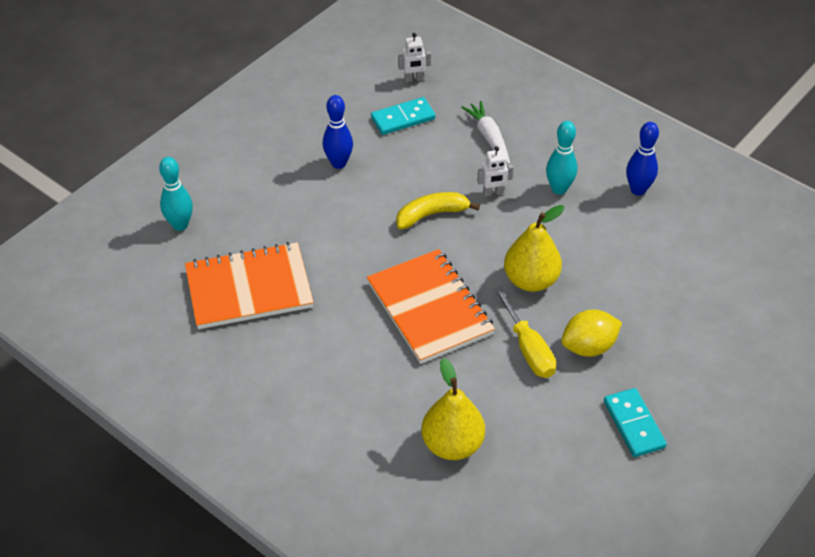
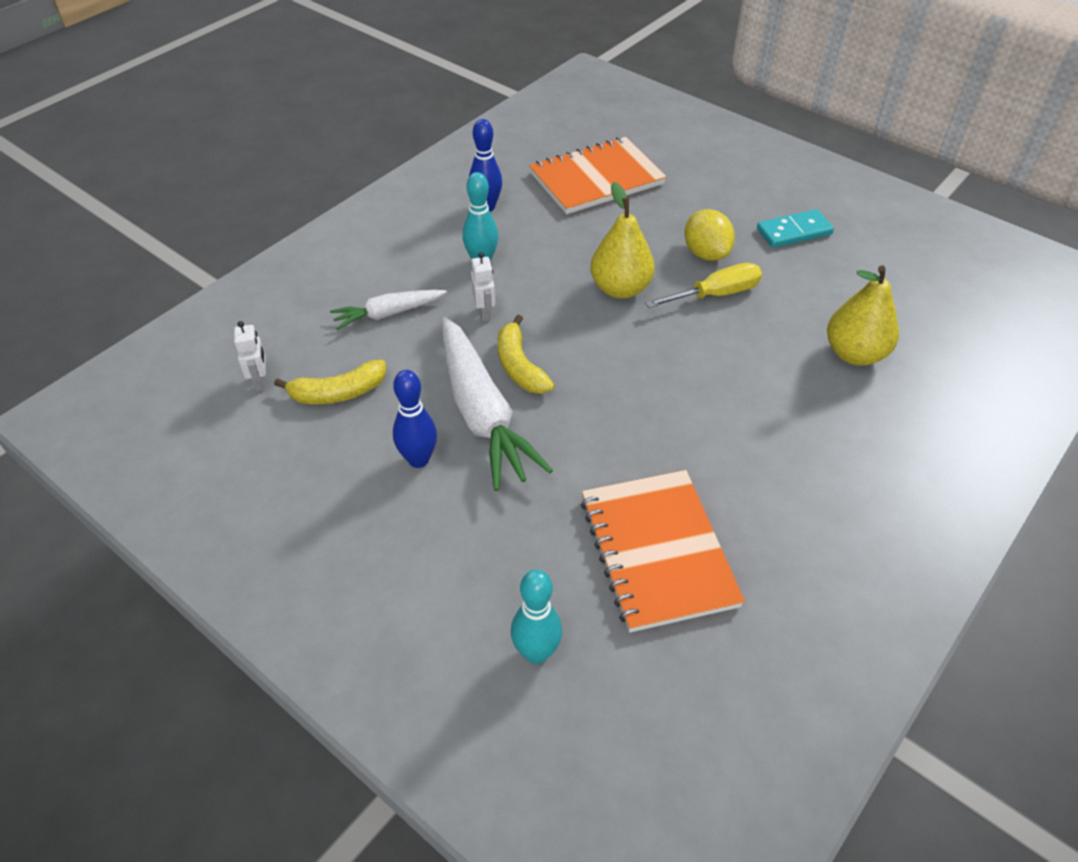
camera: 90 degrees left, 0 degrees up
orange notebook [367,249,495,364] -> orange notebook moved to [529,137,667,214]
turquoise domino [371,97,436,135] -> yellow banana [274,360,386,404]
none -> white carrot [442,317,553,491]

